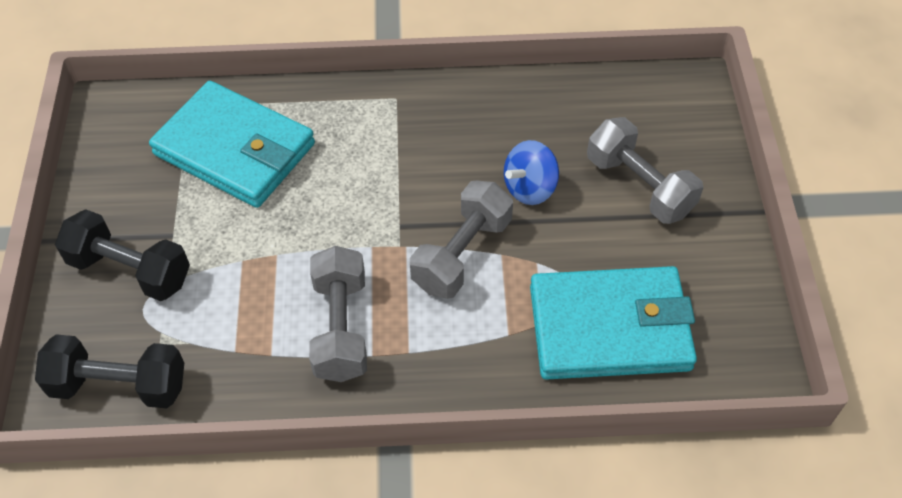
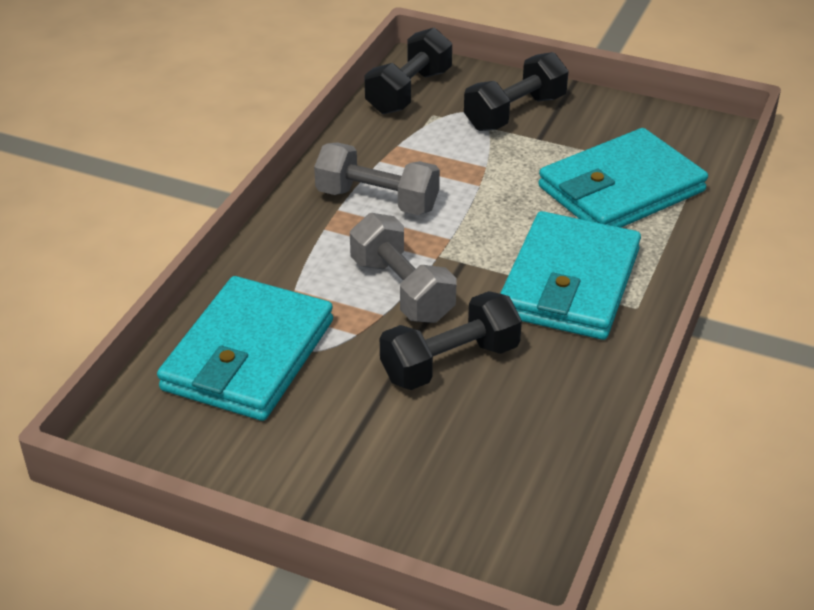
camera: 115 degrees right, 15 degrees down
blue spinning top [504,140,559,205] -> black dumbbell [380,291,522,390]
grey dumbbell [587,117,703,224] -> none
none -> turquoise wallet [500,211,641,340]

